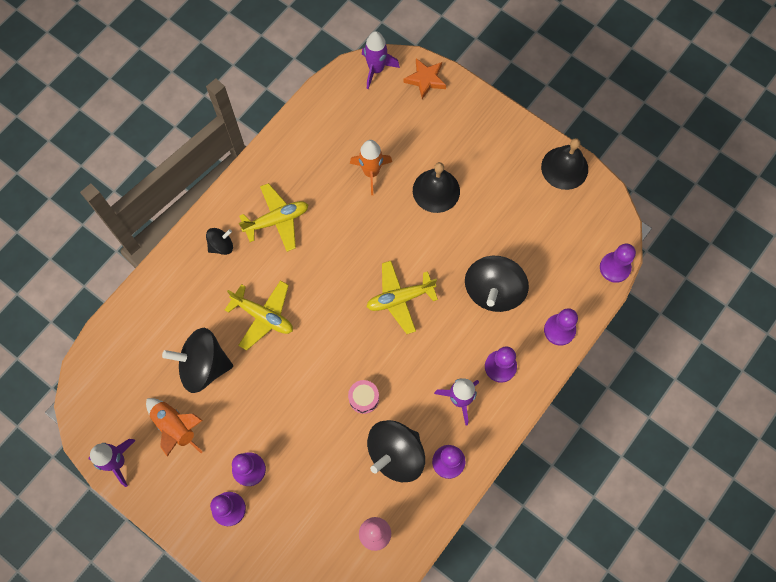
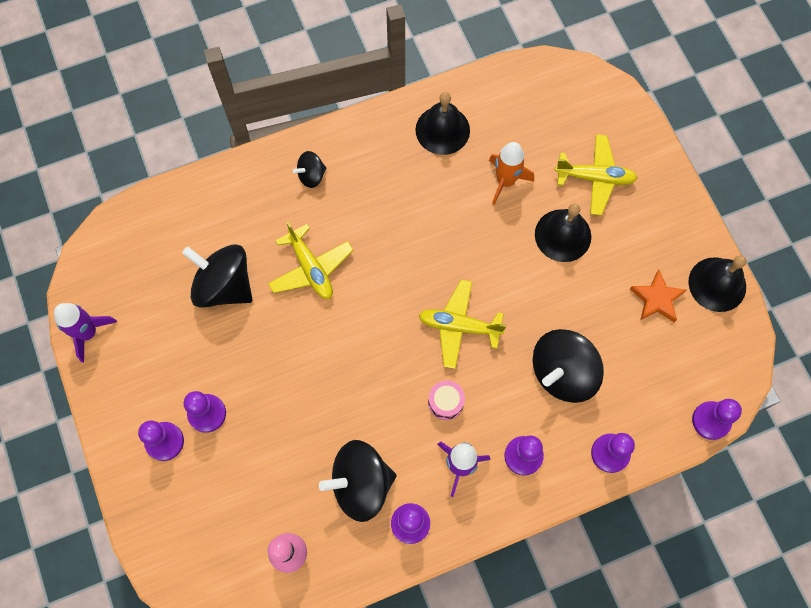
camera: 30 degrees right, 0 degrees up
orange rocket [146,398,203,457] -> none
black spinning top [206,228,233,255] -> black spinning top turned 150 degrees clockwise [293,151,326,188]
yellow plane [239,183,308,252] -> yellow plane moved to [555,134,637,215]
pink drum [348,380,379,414] -> pink drum moved to [428,380,465,420]
purple rocket [362,31,400,89] -> none
orange star [403,58,446,99] -> orange star moved to [630,270,686,323]
none -> black bell [415,92,470,155]

